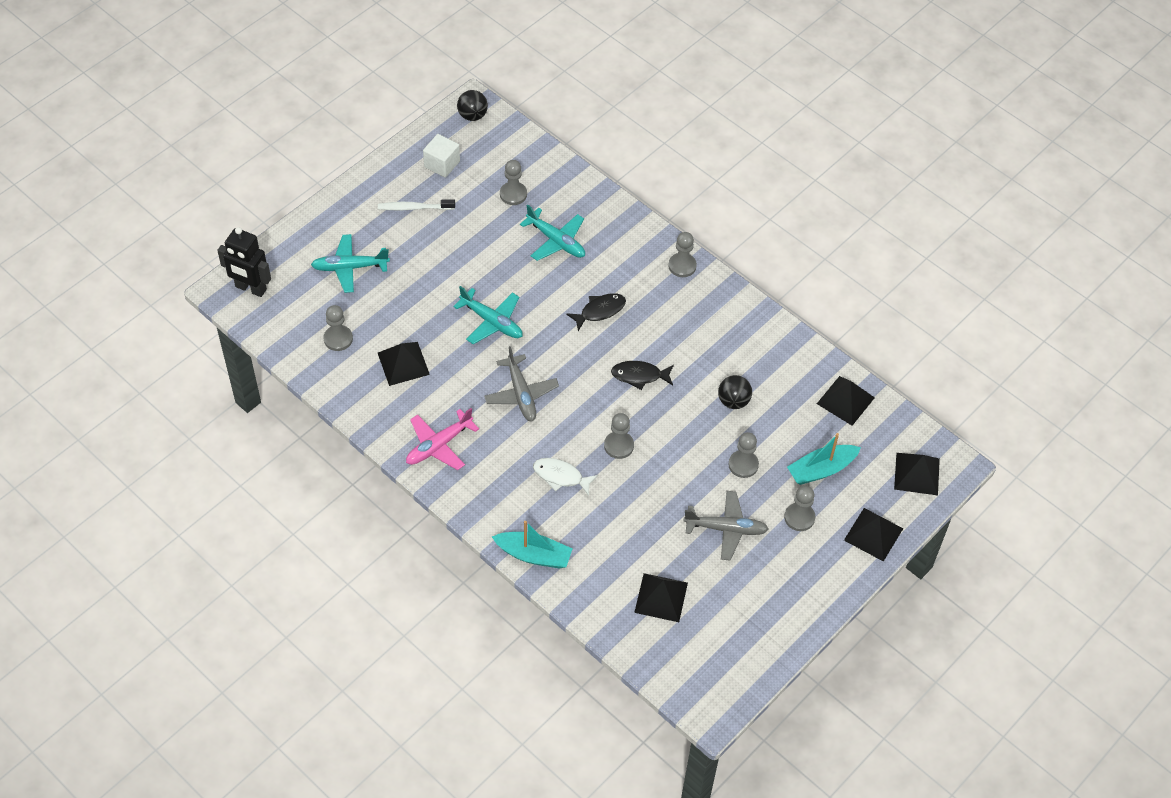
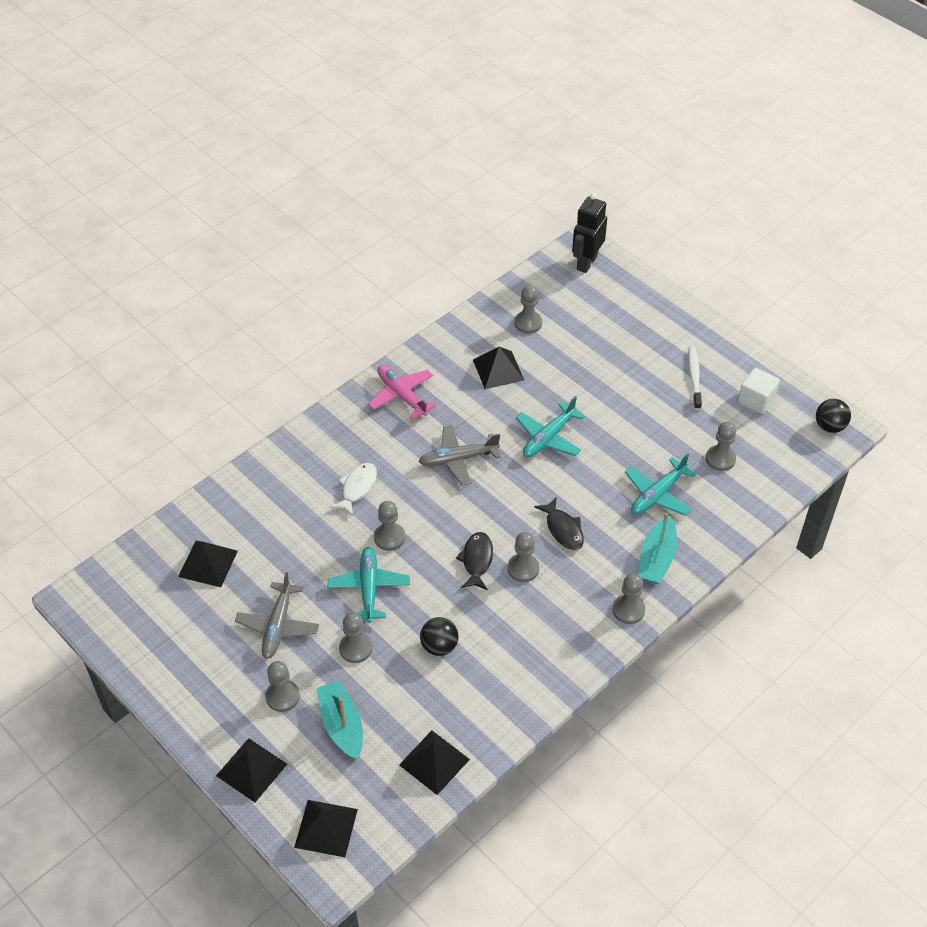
camera: 95 degrees right, 5 degrees down
turquoise plane [311,234,390,293] -> turquoise plane moved to [328,547,410,623]
turquoise boat [492,521,573,568] -> turquoise boat moved to [638,513,677,584]
none -> grey pawn [508,532,539,582]

